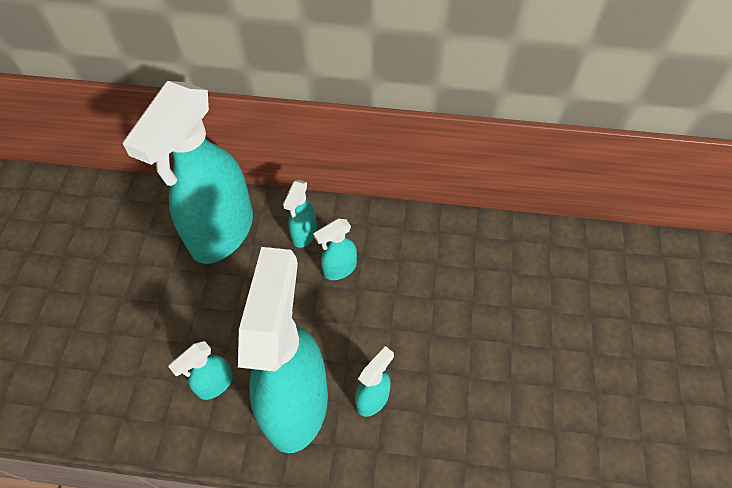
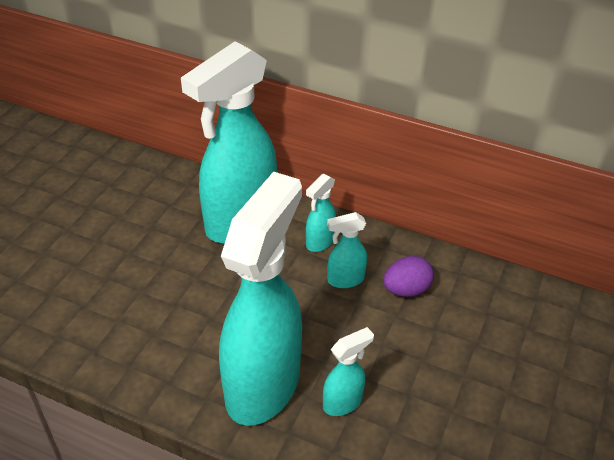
camera: 15 degrees right, 15 degrees down
turquoise spray bottle [168,341,233,400] -> none
none -> purple egg [383,256,434,297]

